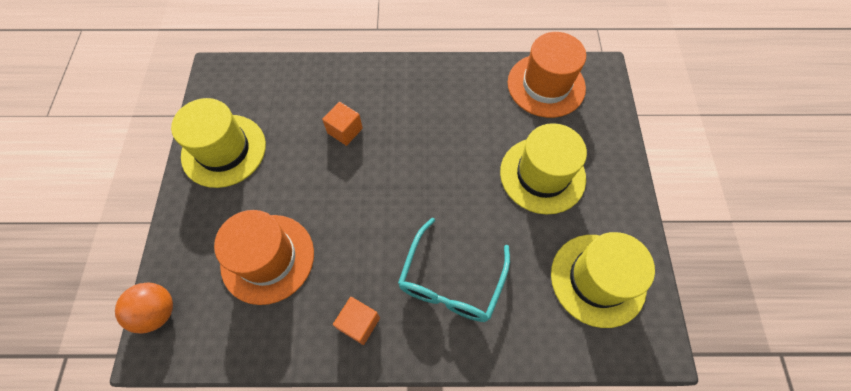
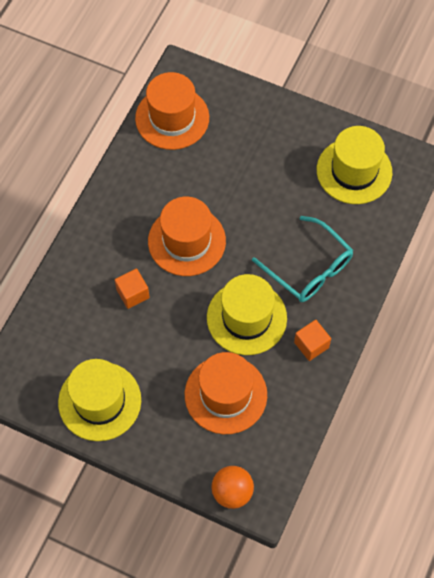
camera: 65 degrees left, 0 degrees up
yellow hat [500,123,587,214] -> yellow hat moved to [207,274,287,355]
none -> orange hat [148,197,226,276]

